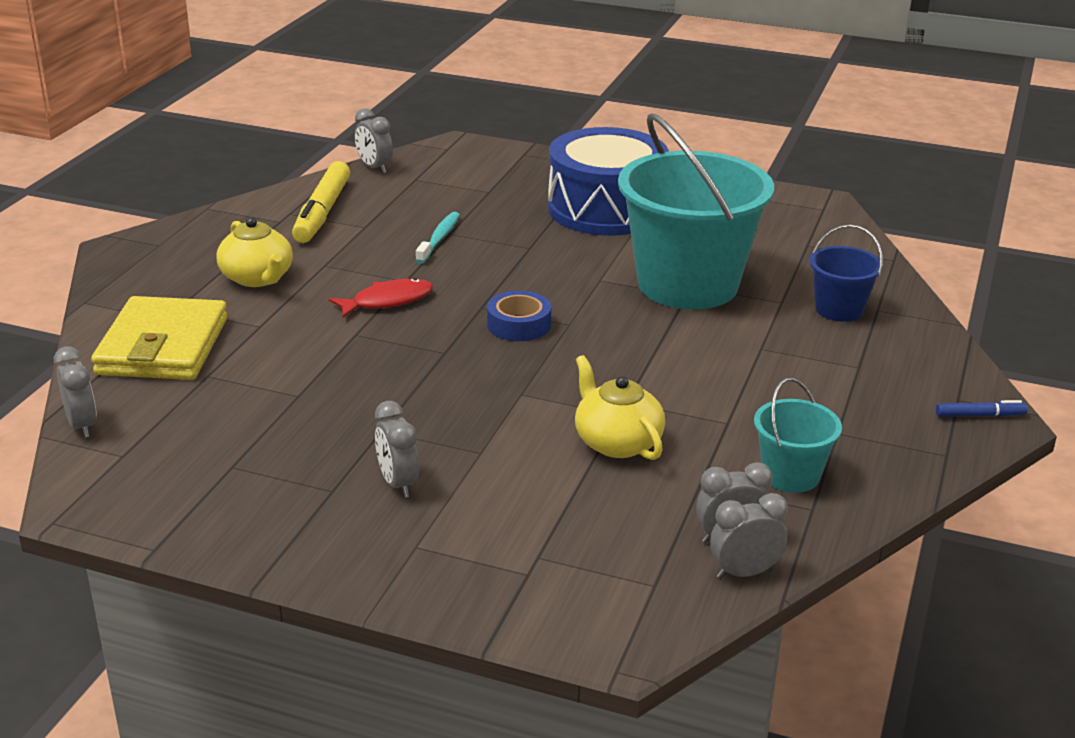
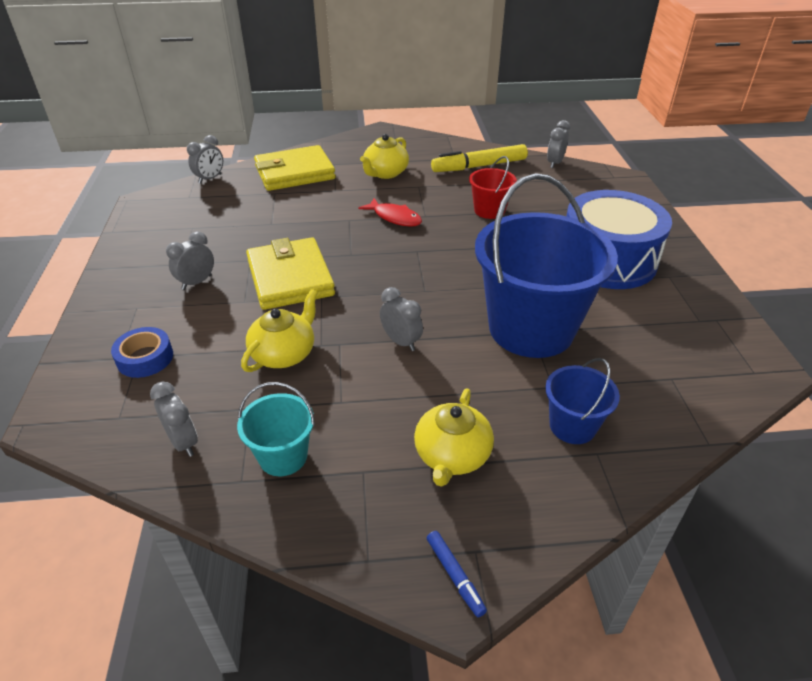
camera: 65 degrees right, 10 degrees up
turquoise toothbrush [416,212,460,264] -> red bucket [469,156,517,219]
blue tape [487,291,551,341] -> blue tape moved to [111,327,173,378]
turquoise bucket [618,114,774,310] -> blue bucket [475,173,618,358]
grey clock [710,493,788,579] -> grey clock moved to [380,287,423,351]
none -> yellow wallet [246,237,335,310]
none -> yellow teapot [414,389,494,487]

